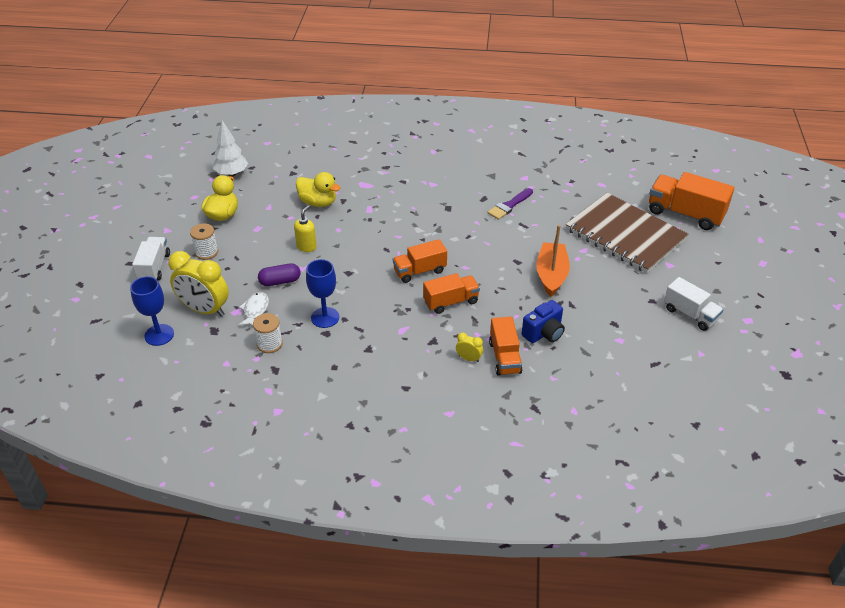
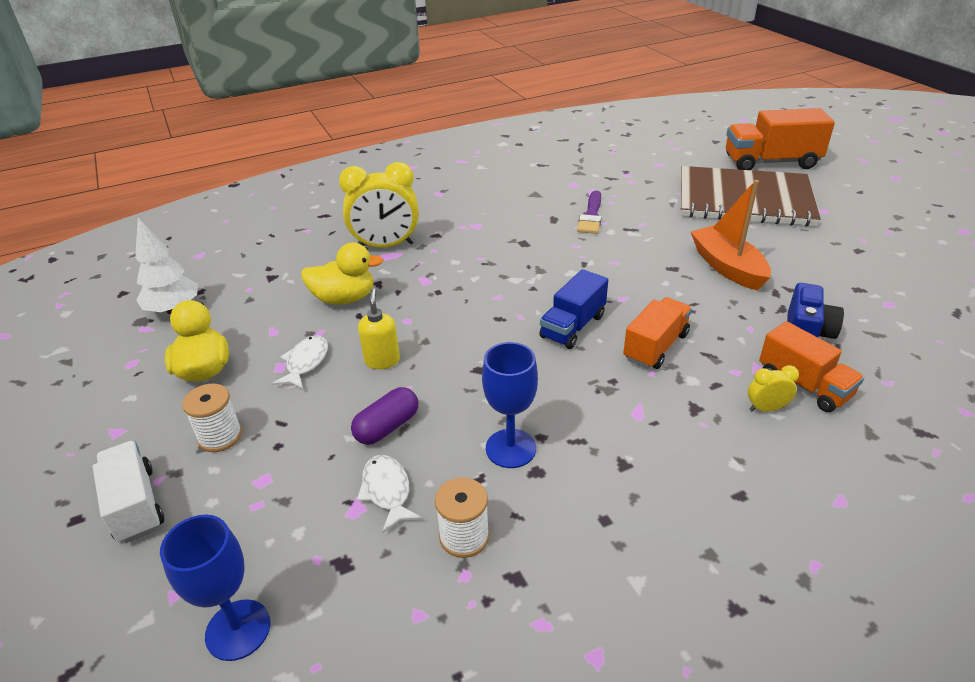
camera: 30 degrees left, 5 degrees down
yellow clock [168,251,229,317] -> yellow clock moved to [339,162,419,247]
orange truck [393,239,447,283] -> blue truck [539,269,608,349]
white truck [664,277,724,331] -> none
none -> white fish [272,336,328,389]

